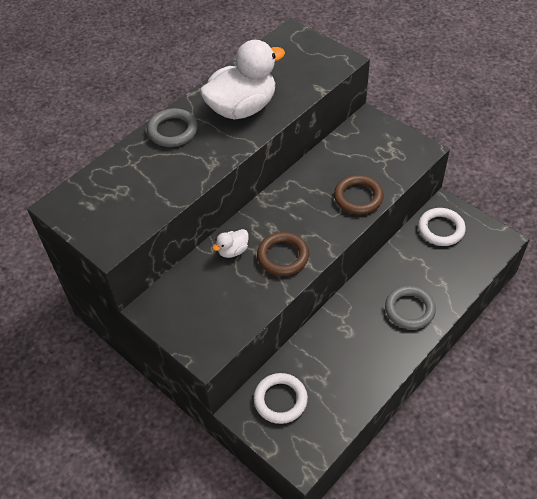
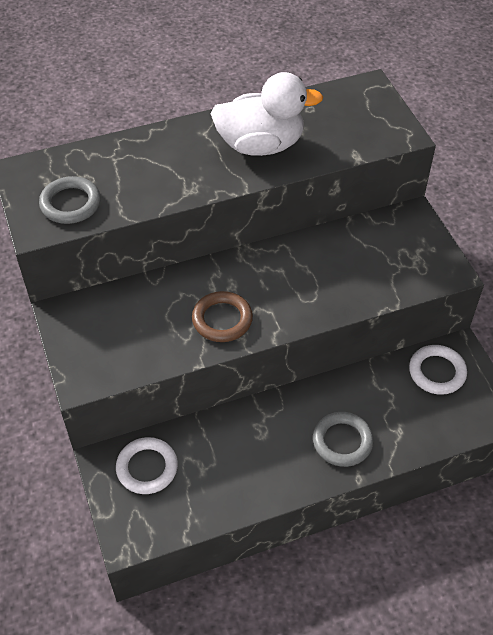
camera: 25 degrees right, 0 degrees up
grey ring [147,108,198,147] -> grey ring moved to [39,176,101,224]
white duck [212,229,249,258] -> none
brown ring [334,175,384,215] -> none

